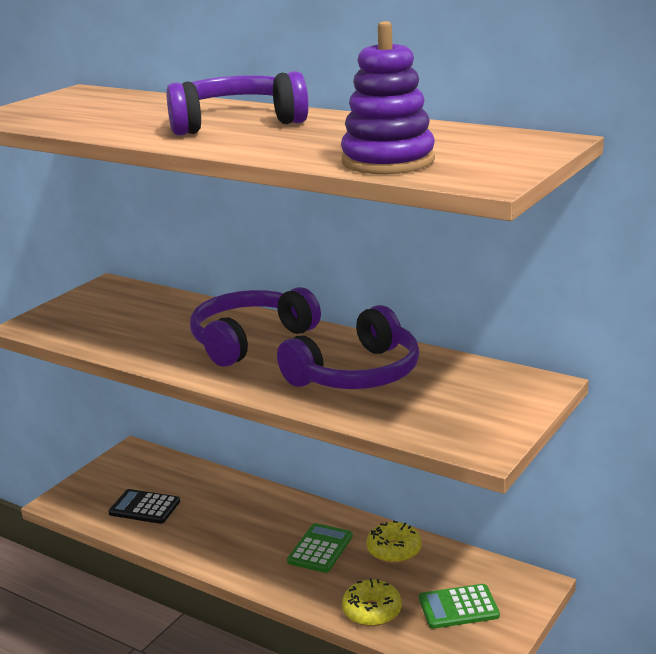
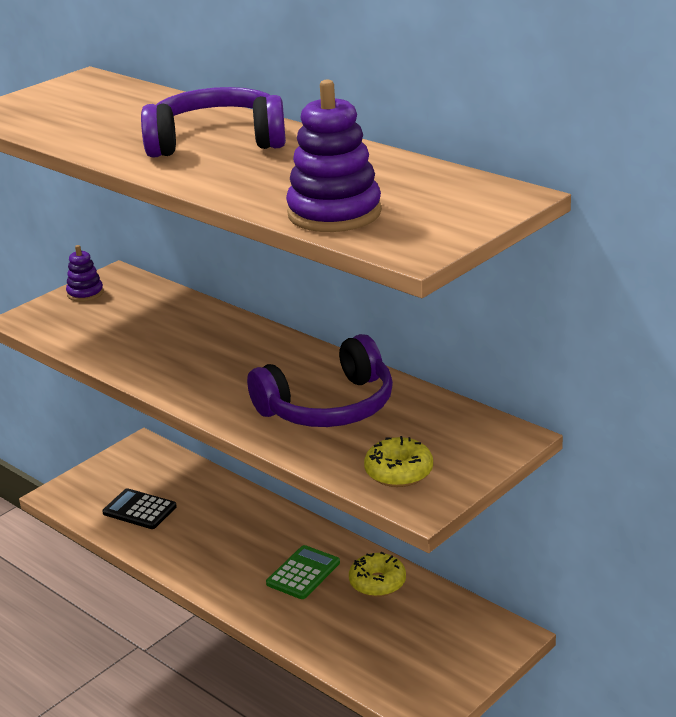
camera: 10 degrees right, 5 degrees up
purple headphones [190,287,321,367] -> none
yellow donut [342,579,401,626] -> yellow donut moved to [364,436,433,487]
green calculator [419,584,500,629] -> none
none -> purple stacking toy [66,245,104,302]

